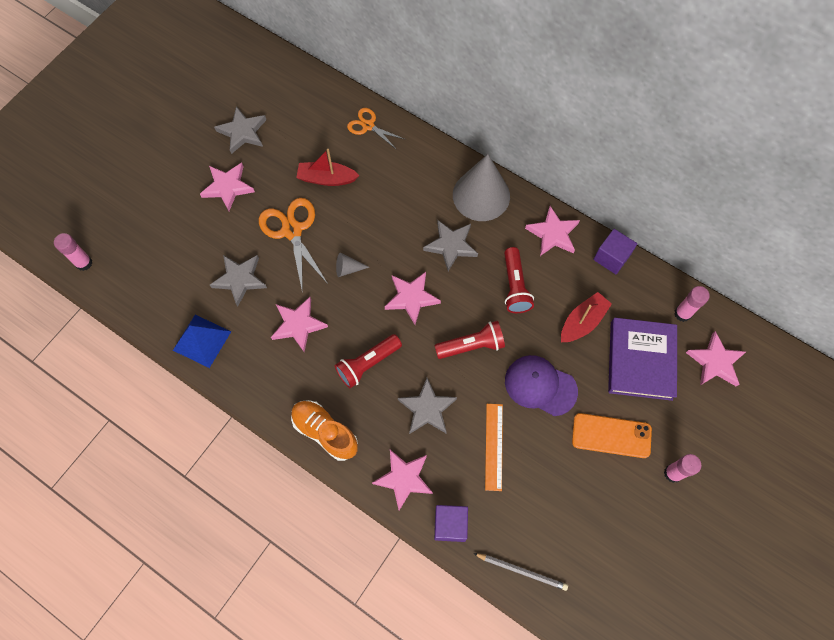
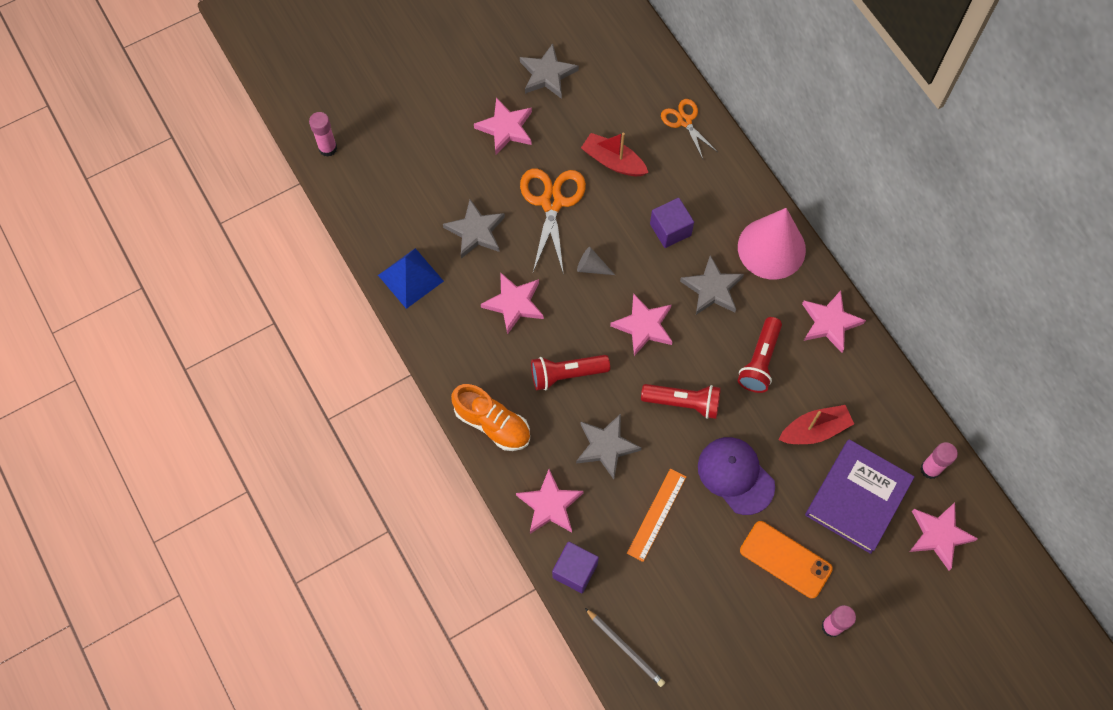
camera: 25 degrees right, 0 degrees up
orange shoe [291,400,358,461] -> orange shoe turned 150 degrees clockwise [451,384,530,451]
grey cone [453,154,510,221] -> pink cone [738,208,806,280]
purple cube [593,229,637,274] -> purple cube moved to [650,198,694,248]

